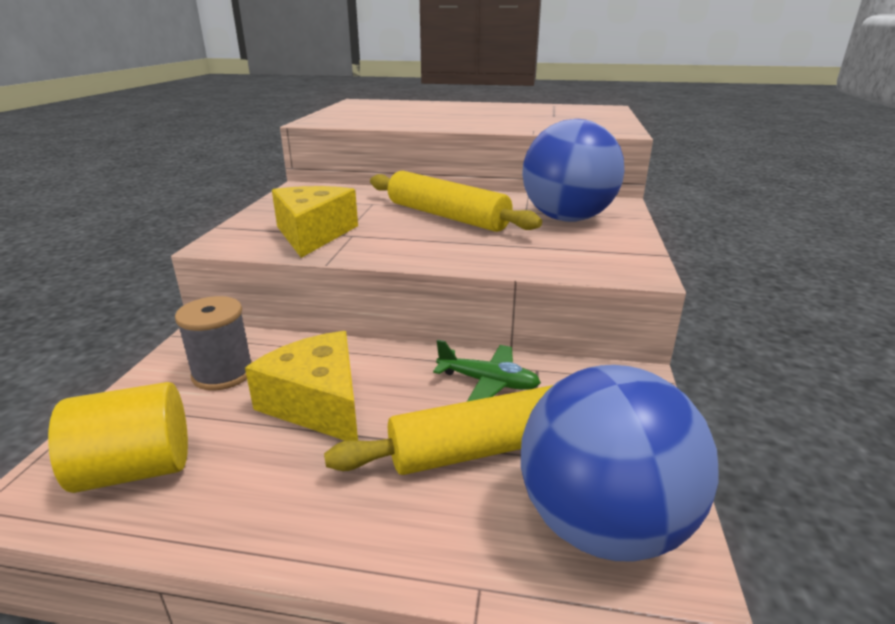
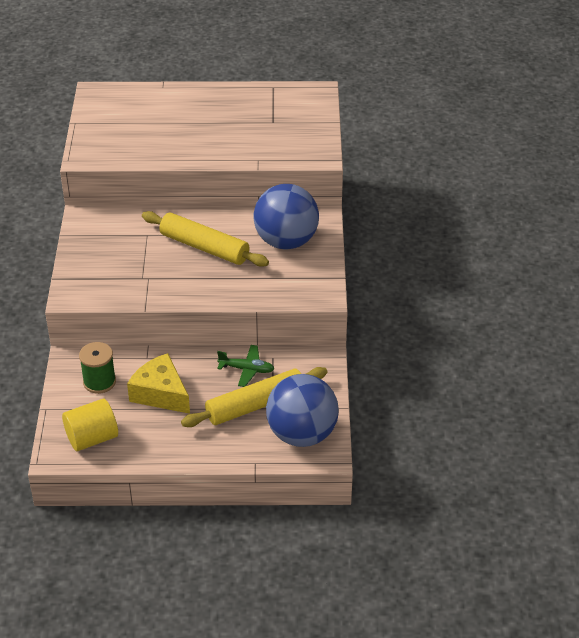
camera: 10 degrees left, 15 degrees up
grey spool [175,296,252,391] -> green spool [79,342,116,394]
yellow cheese [272,186,358,258] -> none

